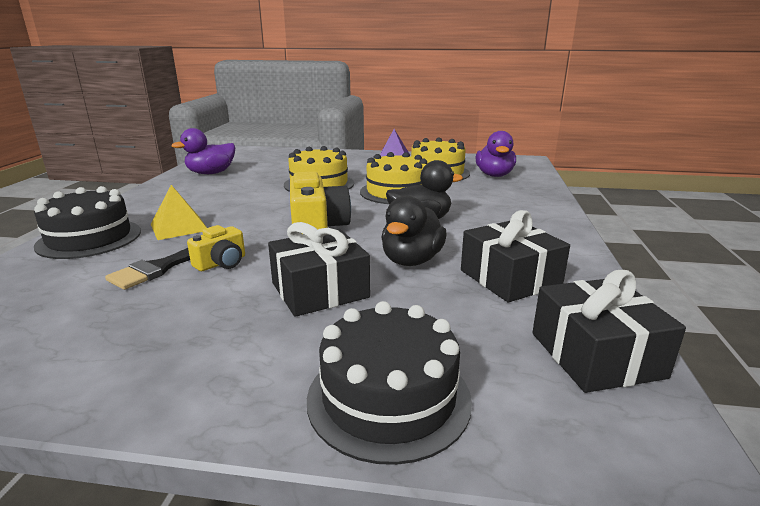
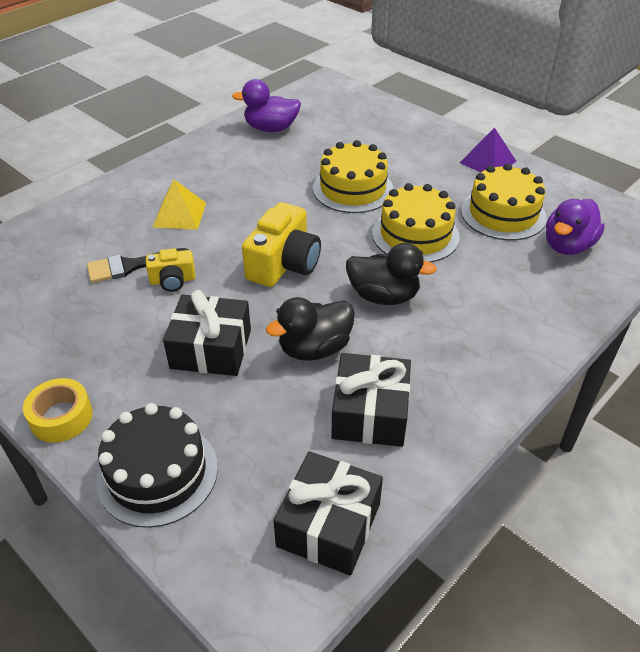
camera: 35 degrees right, 20 degrees up
black cake [34,186,141,259] -> none
none -> yellow tape [23,378,93,442]

